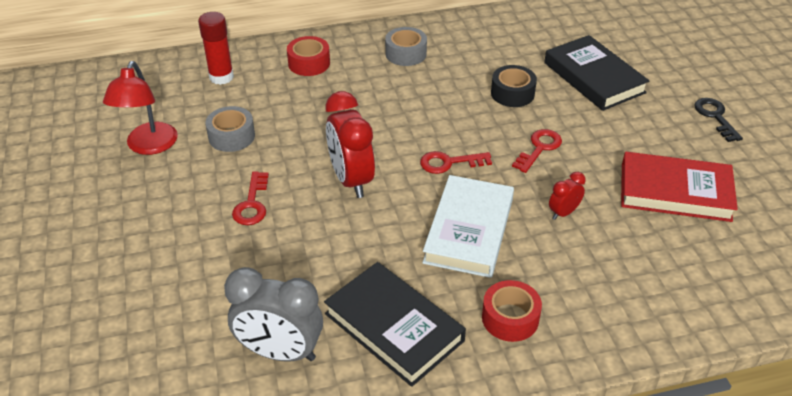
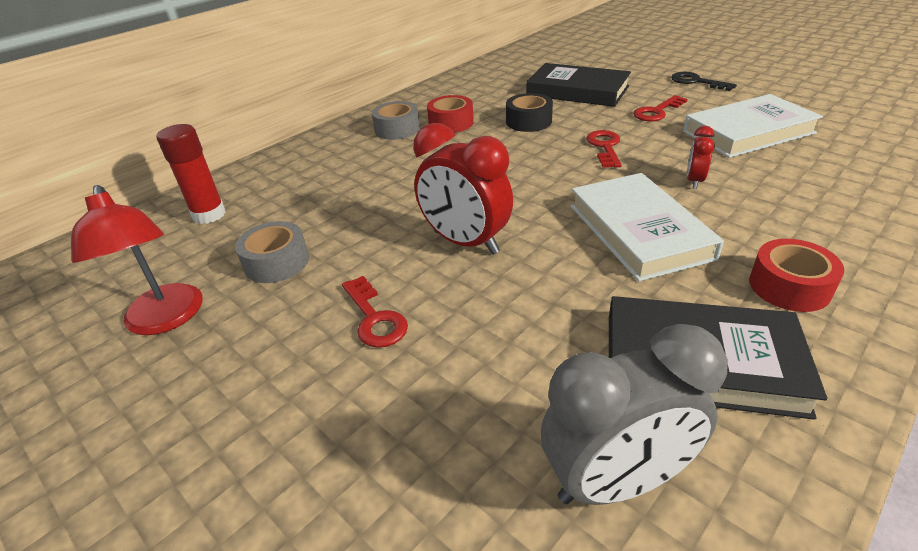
camera: 30 degrees left, 5 degrees down
red tape [287,36,330,76] -> red tape moved to [427,95,474,133]
red key [420,151,492,174] -> red key moved to [633,95,688,122]
red book [621,152,738,222] -> white book [683,94,823,158]

